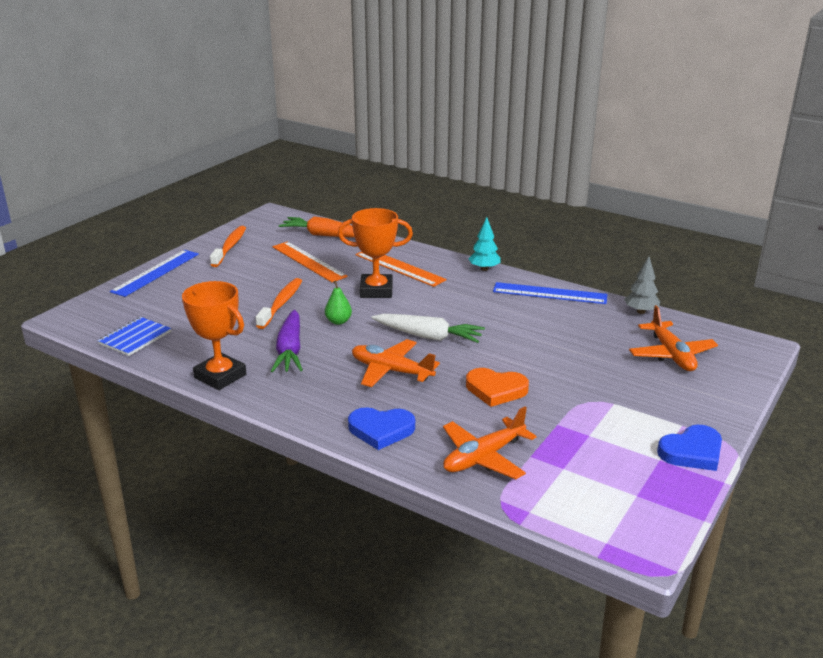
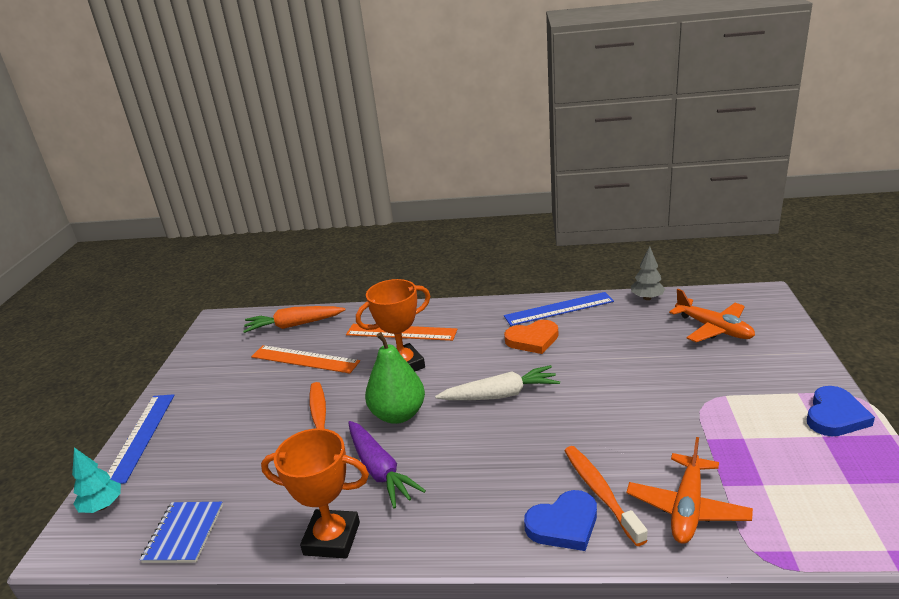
camera: 25 degrees left, 0 degrees up
orange toothbrush [210,226,246,267] -> orange toothbrush moved to [564,446,648,546]
green pear [325,281,352,325] -> green pear [365,332,425,424], size x1.94
orange plane [352,339,440,387] -> none
orange heart [466,368,529,407] -> orange heart moved to [504,320,558,354]
turquoise tree [469,217,501,271] -> turquoise tree moved to [72,447,121,513]

